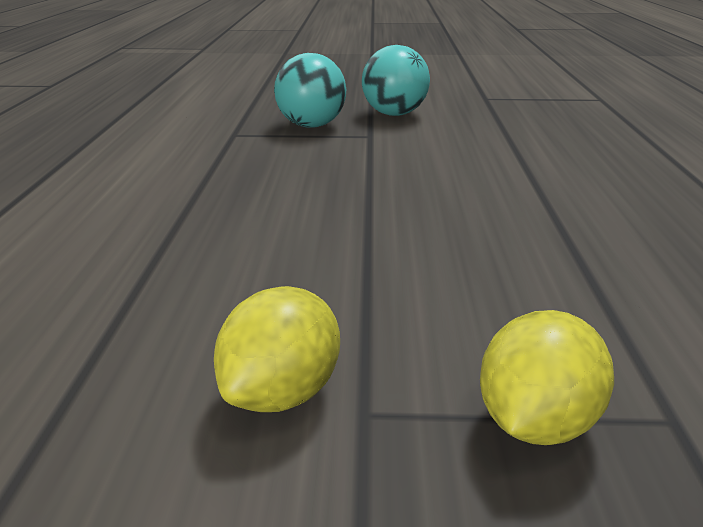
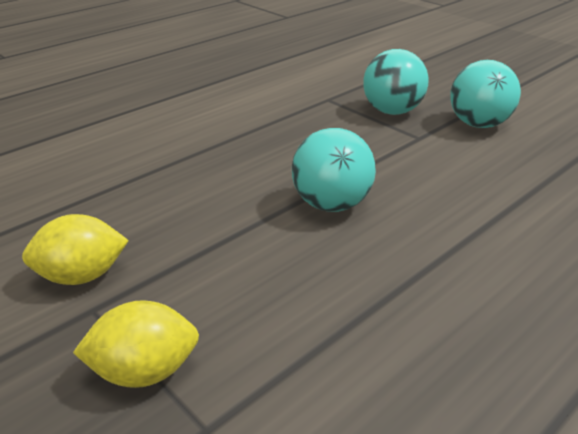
camera: 45 degrees right, 5 degrees up
none -> turquoise ball [292,128,376,212]

